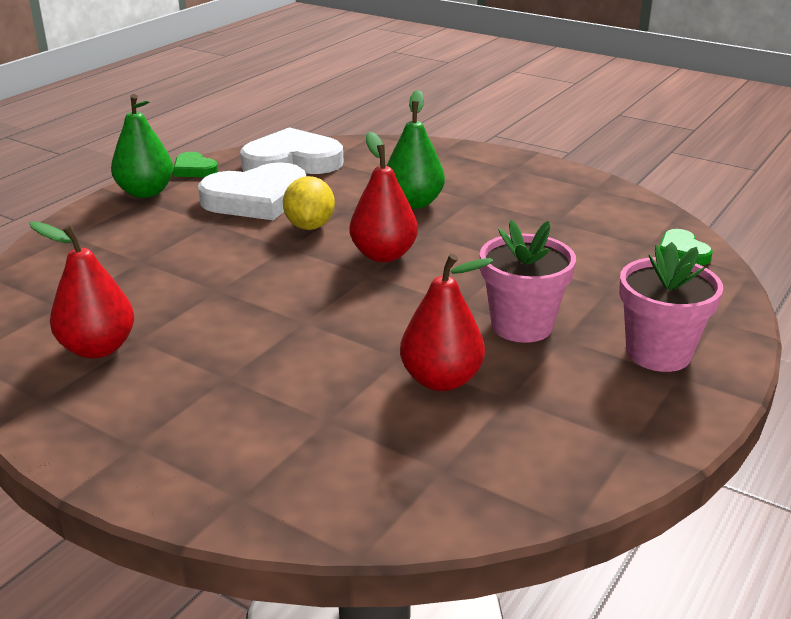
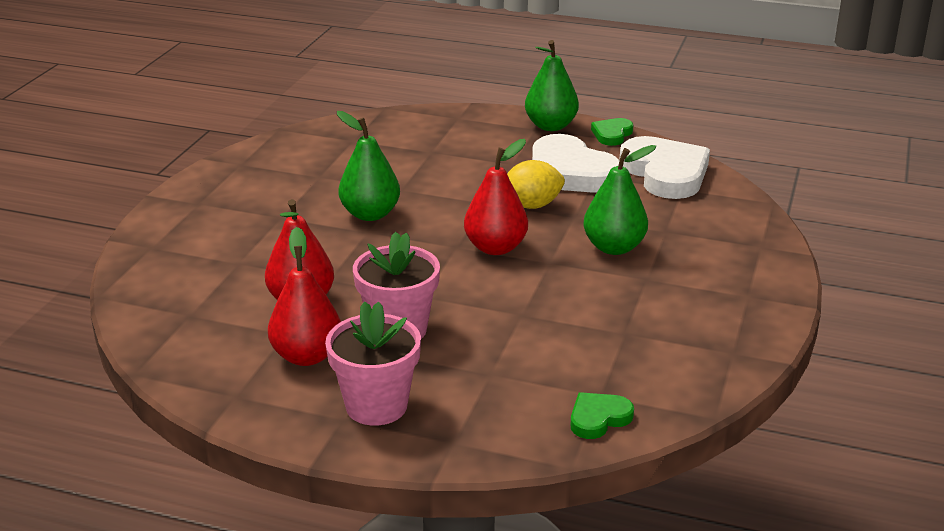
camera: 75 degrees right, 0 degrees up
red pear [30,221,134,359] -> red pear moved to [268,227,341,366]
none -> green pear [337,111,400,221]

